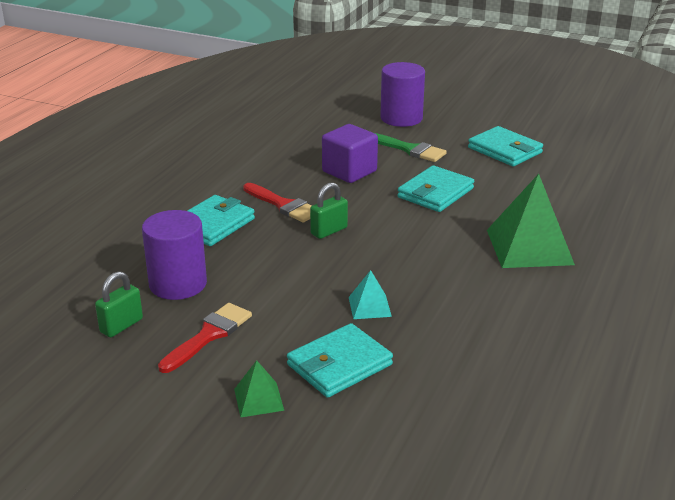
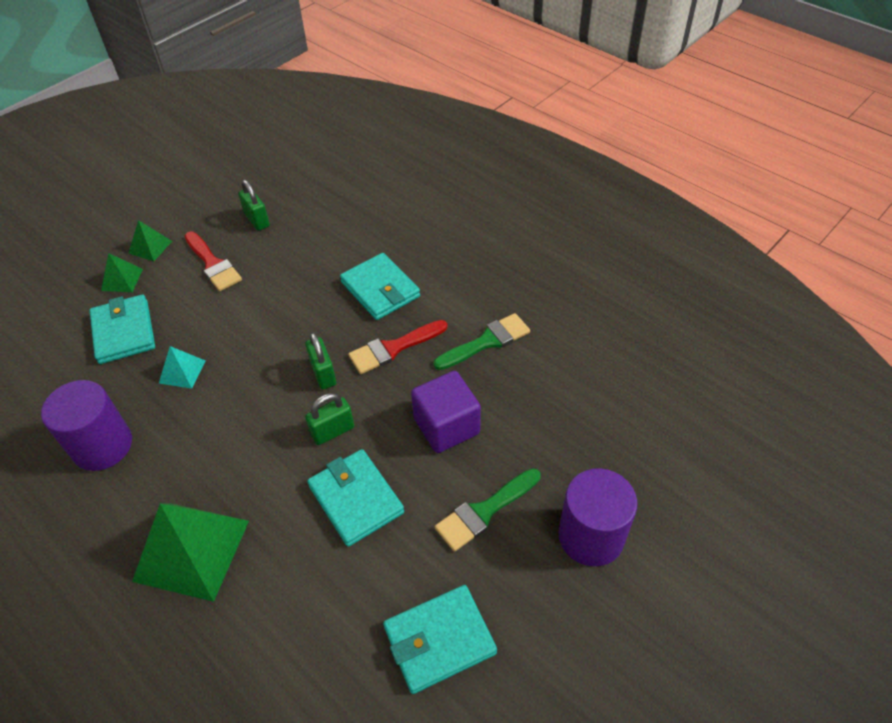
camera: 110 degrees right, 20 degrees up
purple cylinder [142,210,207,300] -> purple cylinder moved to [41,380,132,471]
none -> green pyramid [129,220,172,261]
none -> green padlock [305,393,354,445]
none -> green brush [433,313,530,370]

